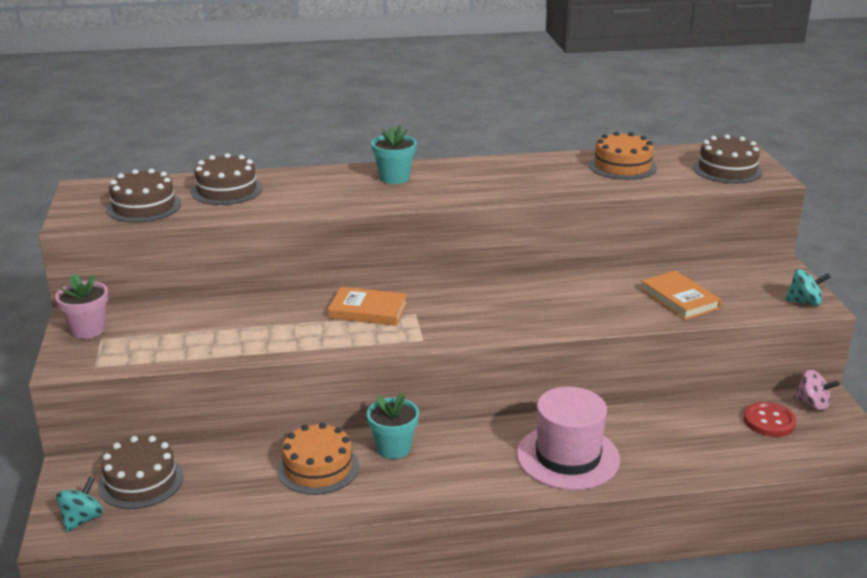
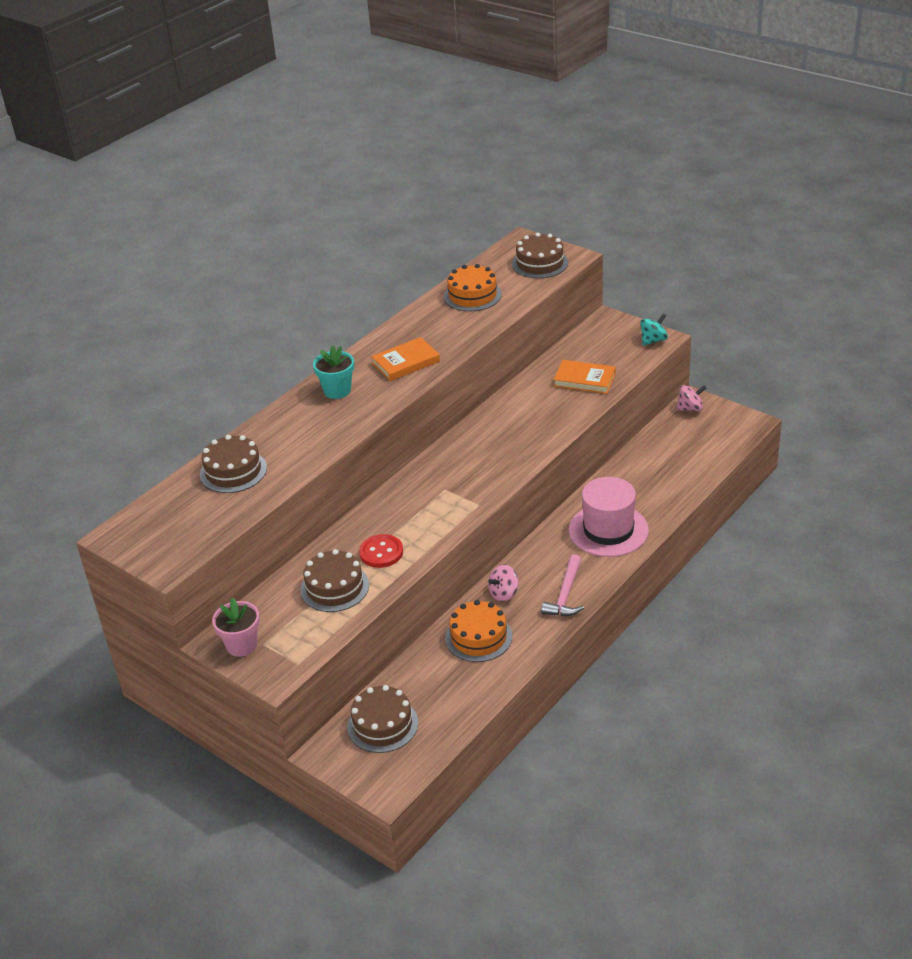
camera: 40 degrees left, 10 degrees up
turquoise spinning top [56,476,104,532] -> none
brown cake [106,168,181,223] -> brown cake moved to [300,549,369,612]
orange book [328,287,407,326] -> orange book moved to [371,337,440,381]
turquoise flower pot [367,392,419,459] -> pink spinning top [488,565,518,602]
red button [744,402,796,437] -> red button moved to [359,534,403,568]
none -> pink hammer [541,554,584,616]

